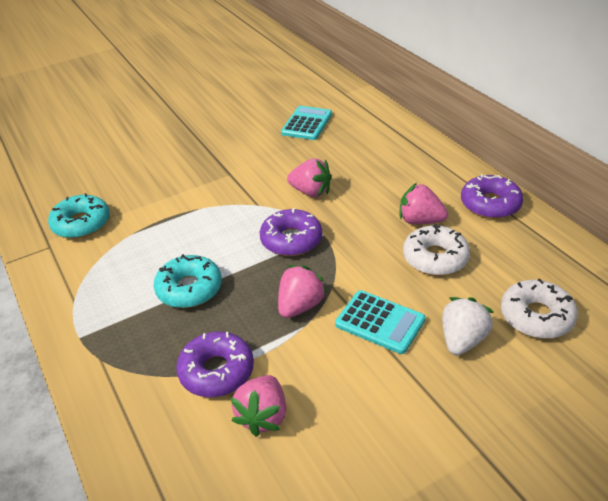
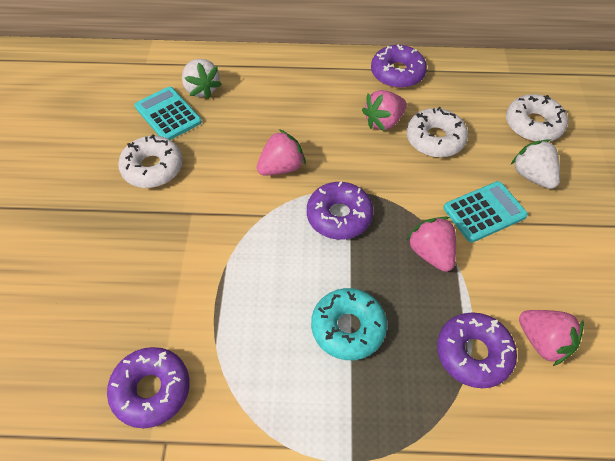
camera: 60 degrees left, 15 degrees up
turquoise donut [48,193,110,239] -> purple donut [107,347,190,428]
none -> white donut [118,134,183,188]
none -> white strawberry [182,59,222,99]

